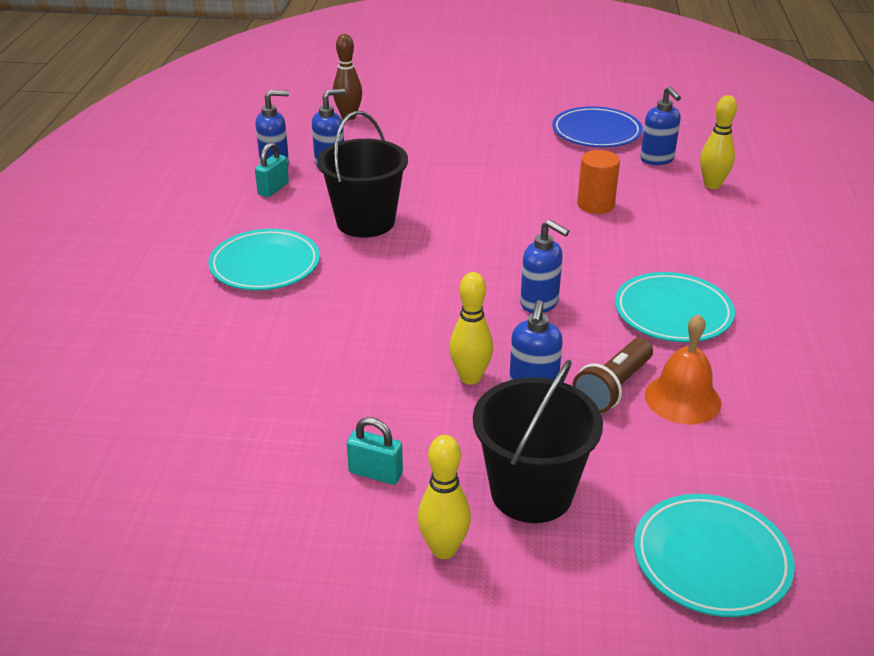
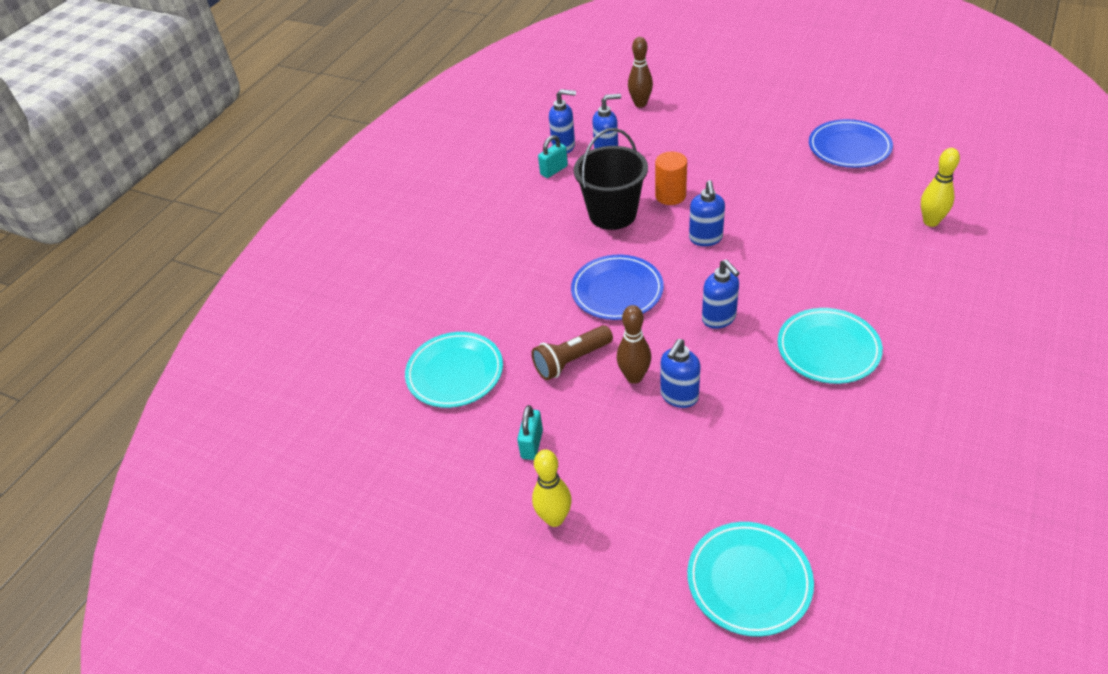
camera: 25 degrees right, 10 degrees up
turquoise plate [208,229,320,290] -> turquoise plate moved to [405,332,503,408]
turquoise padlock [347,417,403,485] -> turquoise padlock turned 60 degrees clockwise [517,405,543,460]
yellow bowling pin [449,272,493,385] -> brown bowling pin [617,305,651,384]
black bucket [473,360,603,523] -> none
brown flashlight [572,338,653,413] -> brown flashlight moved to [531,325,613,380]
orange cylinder [577,150,620,214] -> orange cylinder moved to [655,152,687,205]
blue soap dispenser [640,86,681,165] -> blue soap dispenser moved to [689,180,725,246]
orange bell [645,314,721,425] -> none
none -> blue plate [571,255,664,320]

